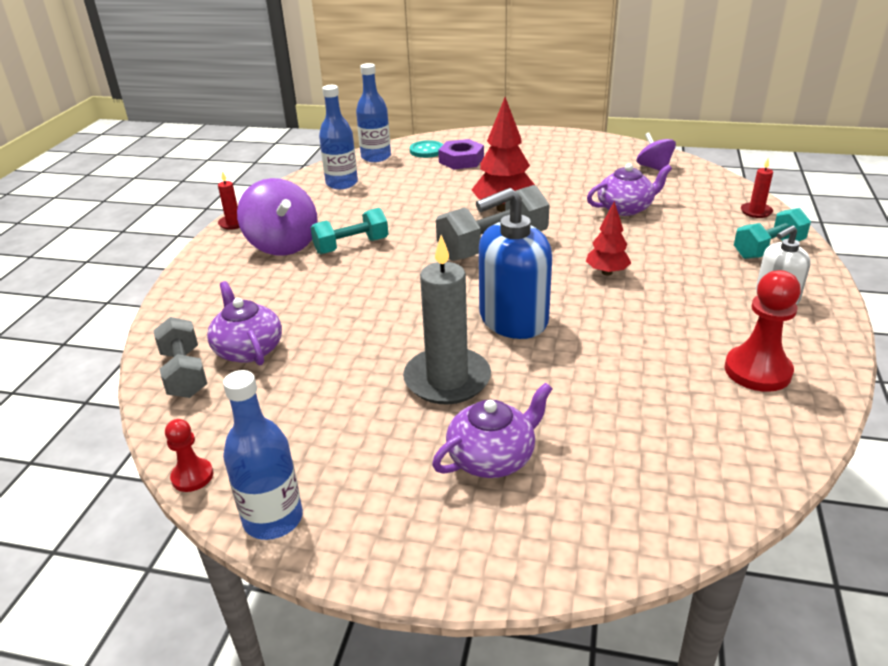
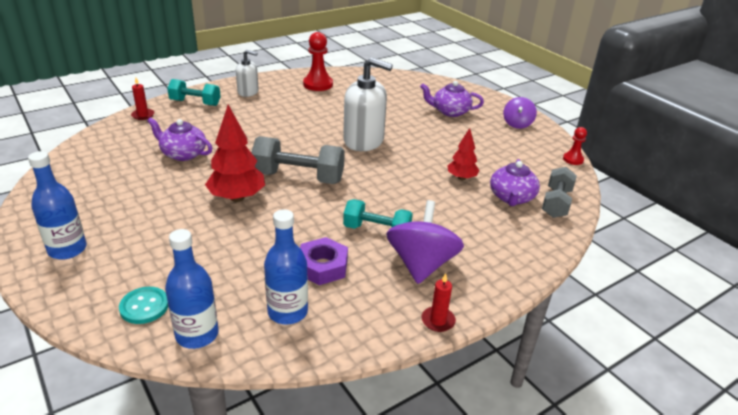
camera: 140 degrees left, 0 degrees up
blue bottle [223,370,303,540] -> blue bottle moved to [28,151,87,260]
grey candle [403,235,491,405] -> none
purple nut [438,139,484,169] -> purple nut moved to [300,237,348,285]
blue soap dispenser [476,188,552,339] -> white soap dispenser [343,58,393,151]
red tree [586,201,631,276] -> red tree moved to [448,128,480,180]
purple spinning top [636,132,676,171] -> purple spinning top moved to [503,97,537,129]

